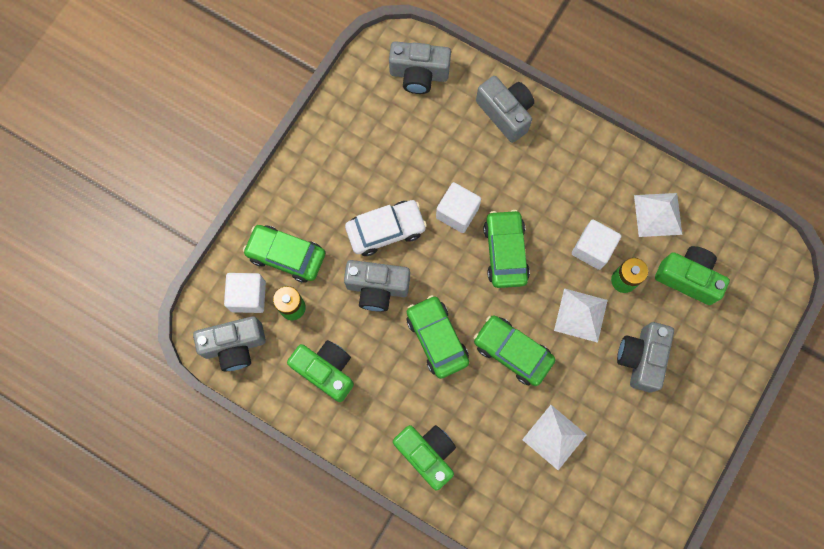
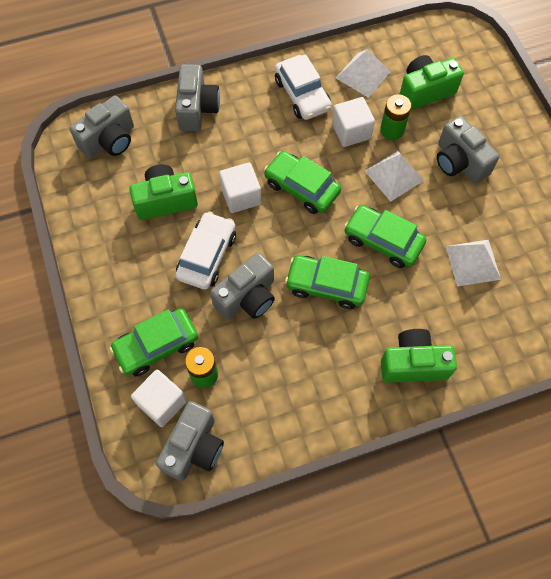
camera: 50 degrees left, 10 degrees down
green camera [287,340,354,402] -> green camera moved to [129,164,198,220]
green car [474,315,555,386] -> green car turned 45 degrees clockwise [344,205,426,268]
grey camera [476,76,534,143] -> grey camera turned 90 degrees clockwise [175,64,220,131]
none -> white car [275,54,332,120]

